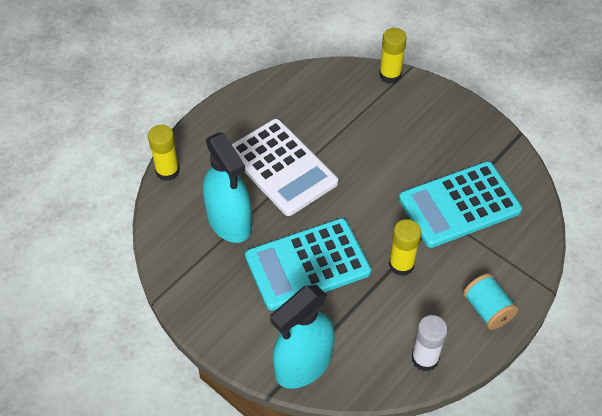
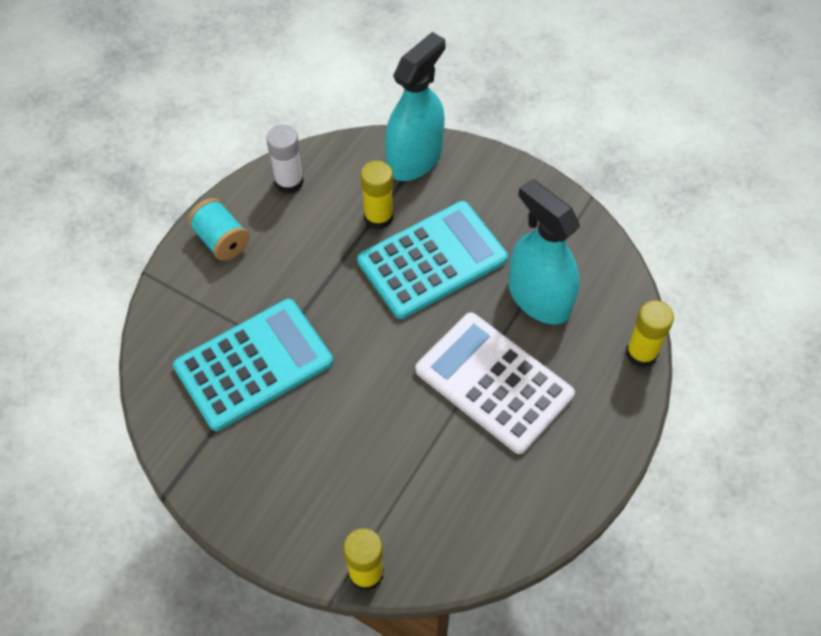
camera: 170 degrees right, 5 degrees up
yellow glue stick [389,219,421,276] -> yellow glue stick moved to [361,161,393,229]

